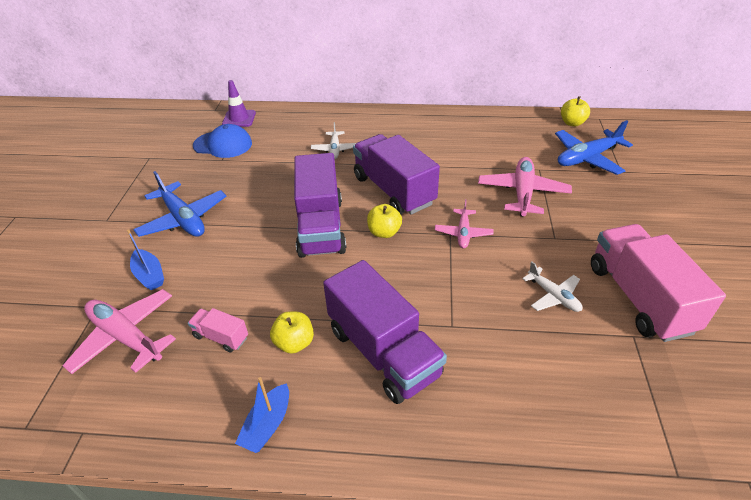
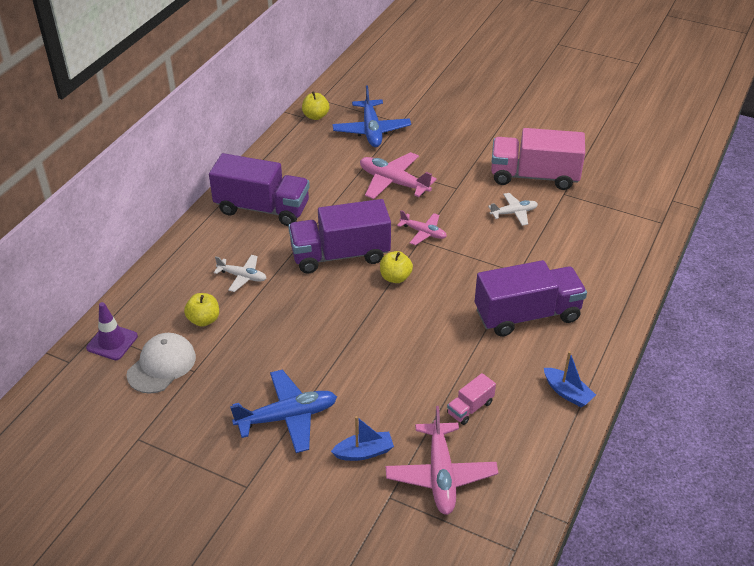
camera: 70 degrees left, 0 degrees up
pink plane [62,289,176,374] -> pink plane turned 60 degrees counterclockwise [386,406,498,515]
blue cap [193,124,252,158] -> white cap [126,333,196,394]
yellow apple [270,311,314,354] -> yellow apple moved to [184,293,219,327]
purple truck [294,153,347,258] -> purple truck moved to [209,153,310,226]

